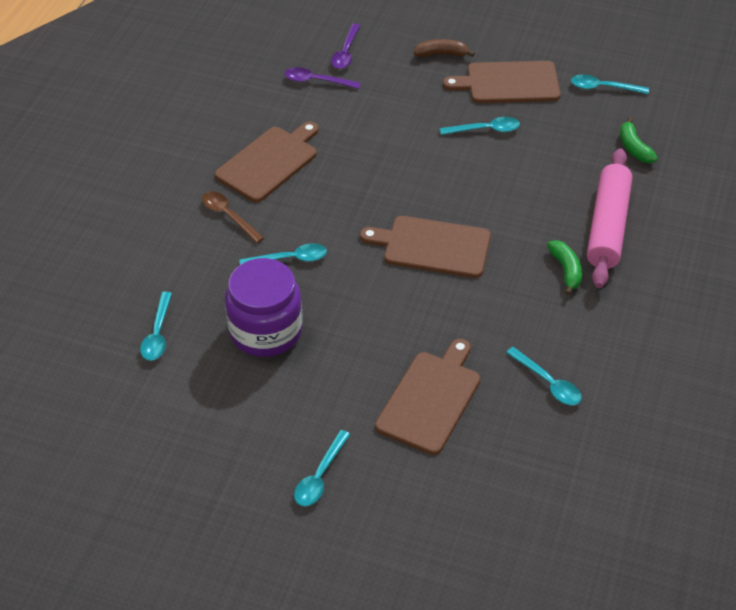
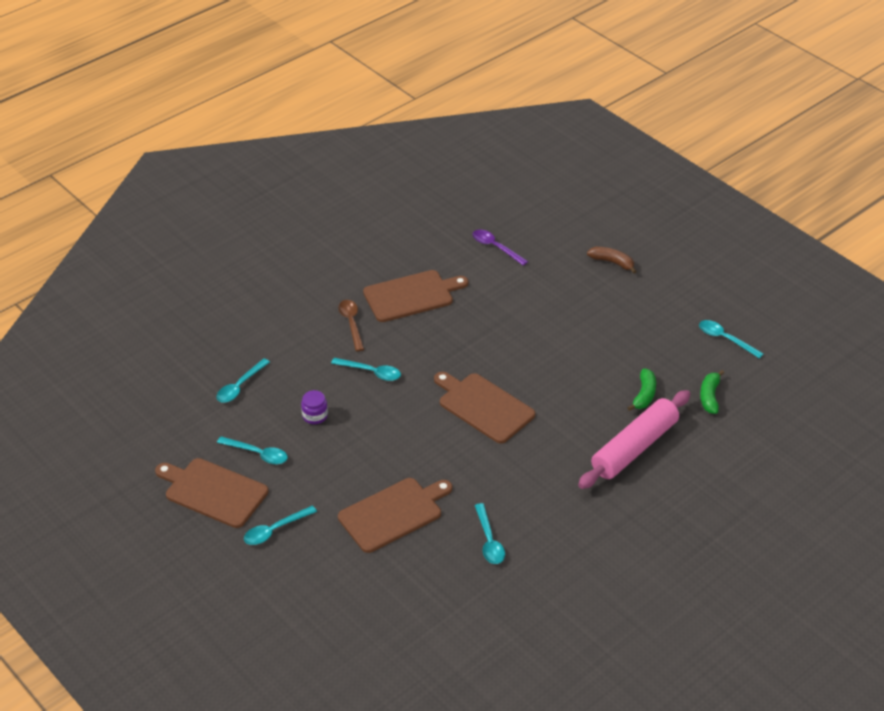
camera: 30 degrees right, 5 degrees down
purple jar [225,258,302,357] -> purple jar [301,390,328,424], size x0.42
purple spoon [331,23,360,69] -> none
turquoise spoon [440,117,520,135] -> turquoise spoon moved to [217,436,288,464]
brown cutting board [443,61,561,103] -> brown cutting board moved to [155,458,269,528]
green banana [547,240,582,295] -> green banana moved to [627,369,656,411]

